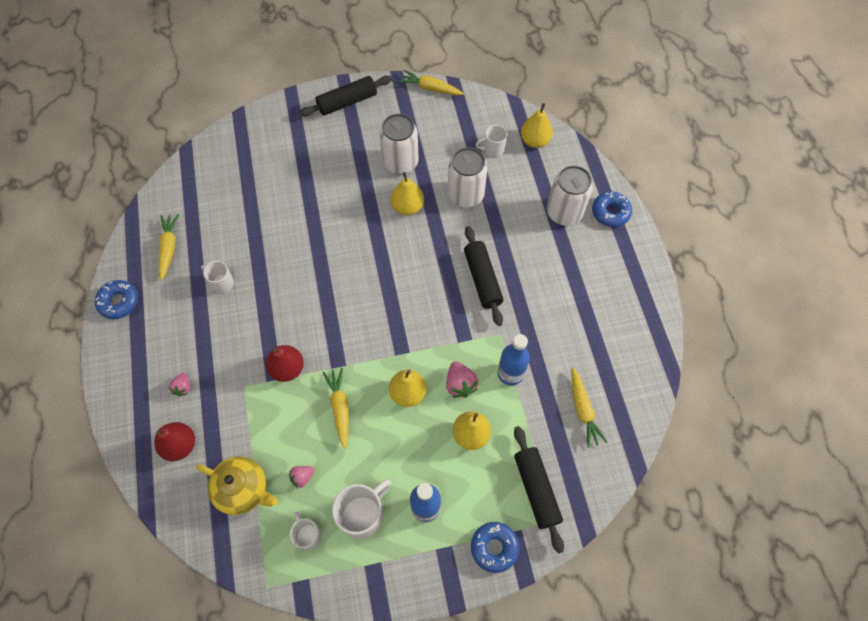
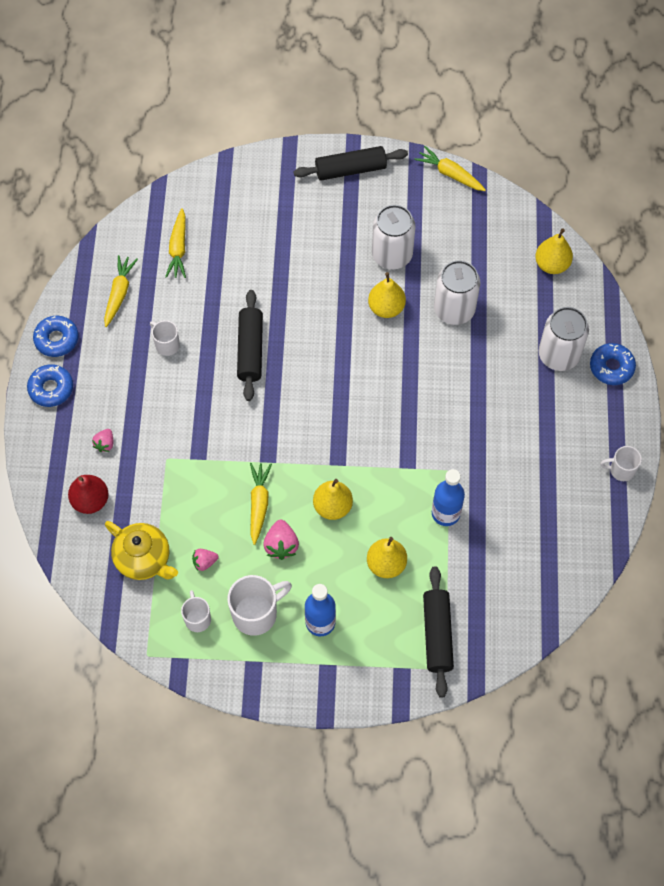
camera: 15 degrees right, 0 degrees up
red pear [266,345,304,382] -> none
pink strawberry [446,361,478,398] -> pink strawberry moved to [263,519,299,560]
black rolling pin [464,226,503,326] -> black rolling pin moved to [237,290,263,401]
blue donut [471,522,520,573] -> blue donut moved to [27,364,73,407]
white mug [476,125,507,157] -> white mug moved to [600,446,642,481]
yellow carrot [572,367,608,448] -> yellow carrot moved to [165,208,186,278]

